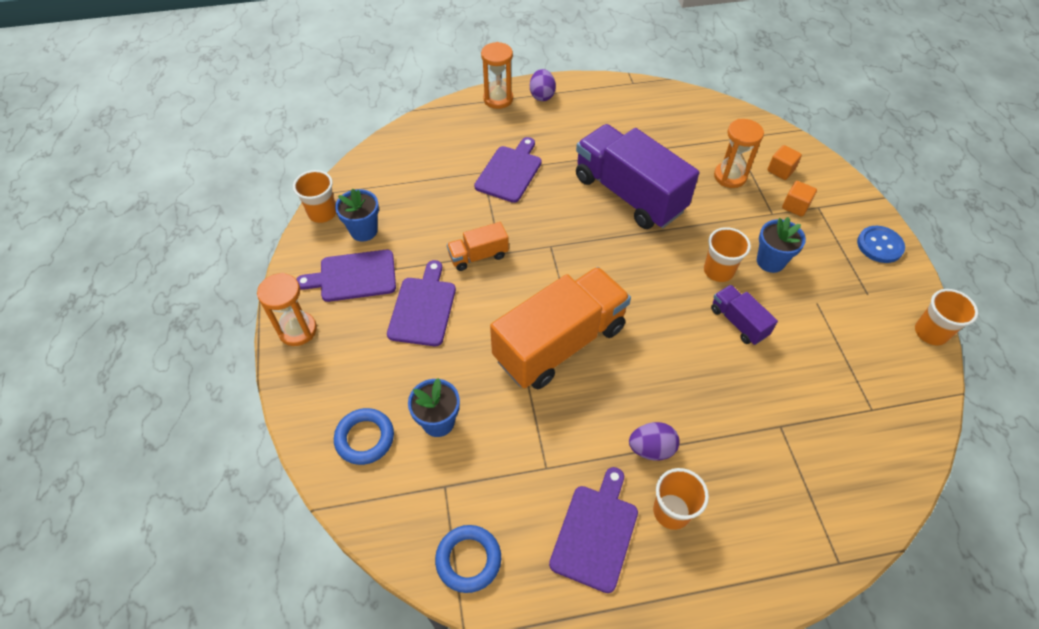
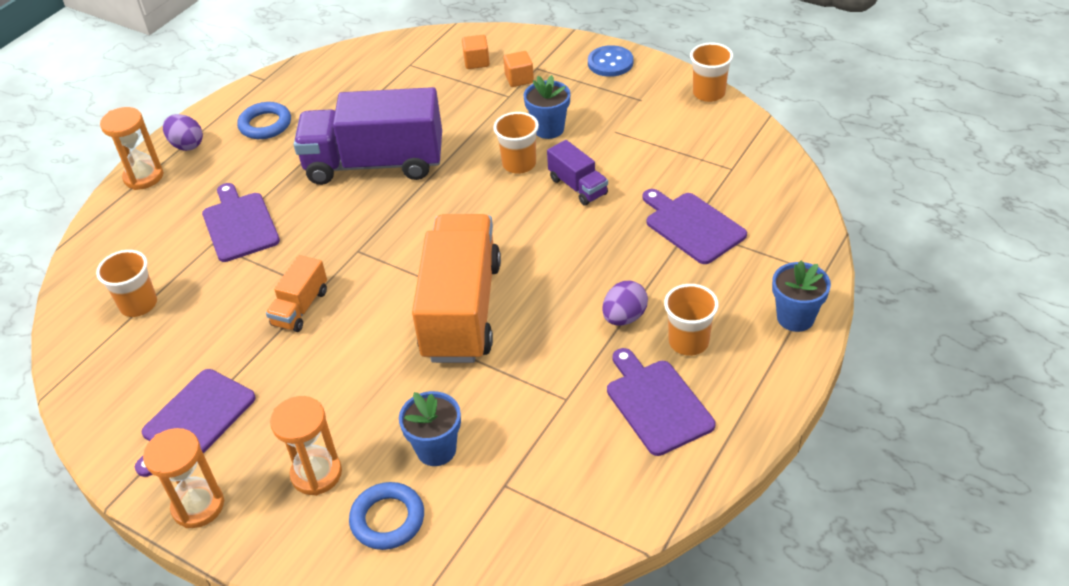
camera: 45 degrees left, 10 degrees down
orange cup [293,170,336,223] -> orange cup moved to [96,250,157,317]
blue flower pot [335,189,379,241] -> blue flower pot moved to [772,261,831,332]
purple cutting board [387,260,456,346] -> purple cutting board moved to [643,189,747,264]
blue ring [435,525,501,593] -> blue ring moved to [237,102,291,139]
purple truck [711,285,778,345] -> purple truck turned 135 degrees counterclockwise [547,140,608,206]
orange hourglass [714,119,764,188] -> orange hourglass moved to [270,396,342,496]

